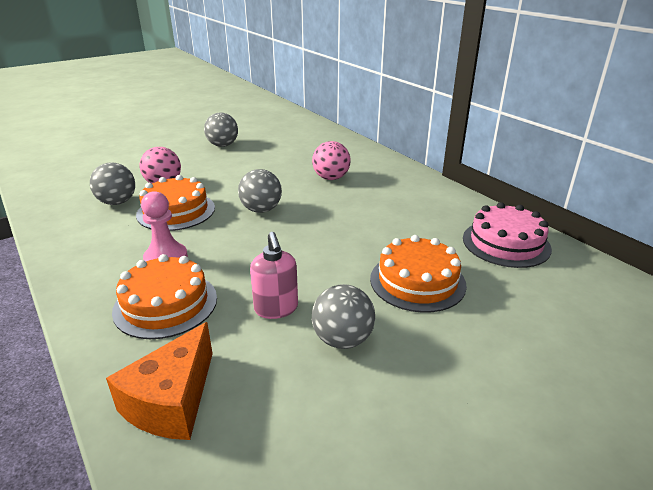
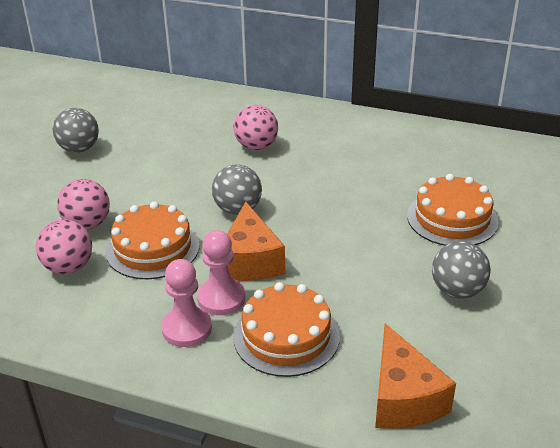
camera: 35 degrees left, 5 degrees up
grey ball [90,162,135,205] -> pink ball [36,219,92,274]
pink soap dispenser [250,232,298,319] -> none
pink cake [463,202,552,268] -> none
none -> pink pawn [161,259,212,347]
none -> orange cheese [227,202,285,281]

